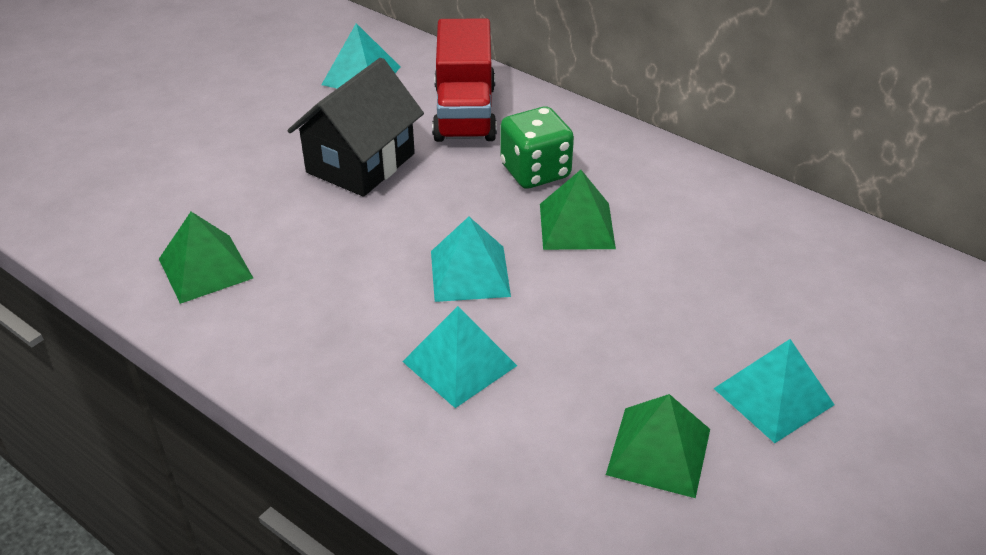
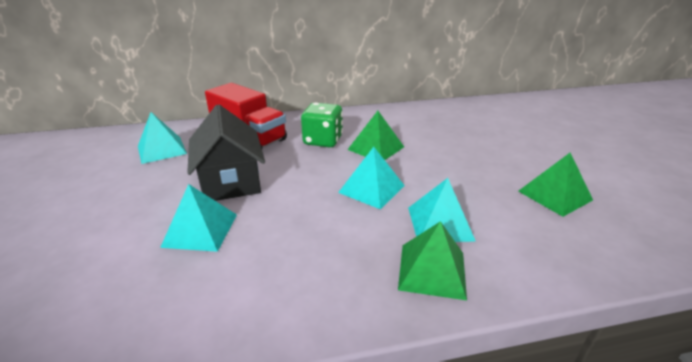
camera: 50 degrees left, 10 degrees down
green pyramid [159,212,253,304] -> green pyramid moved to [398,221,467,300]
turquoise pyramid [713,339,835,443] -> turquoise pyramid moved to [160,184,237,252]

